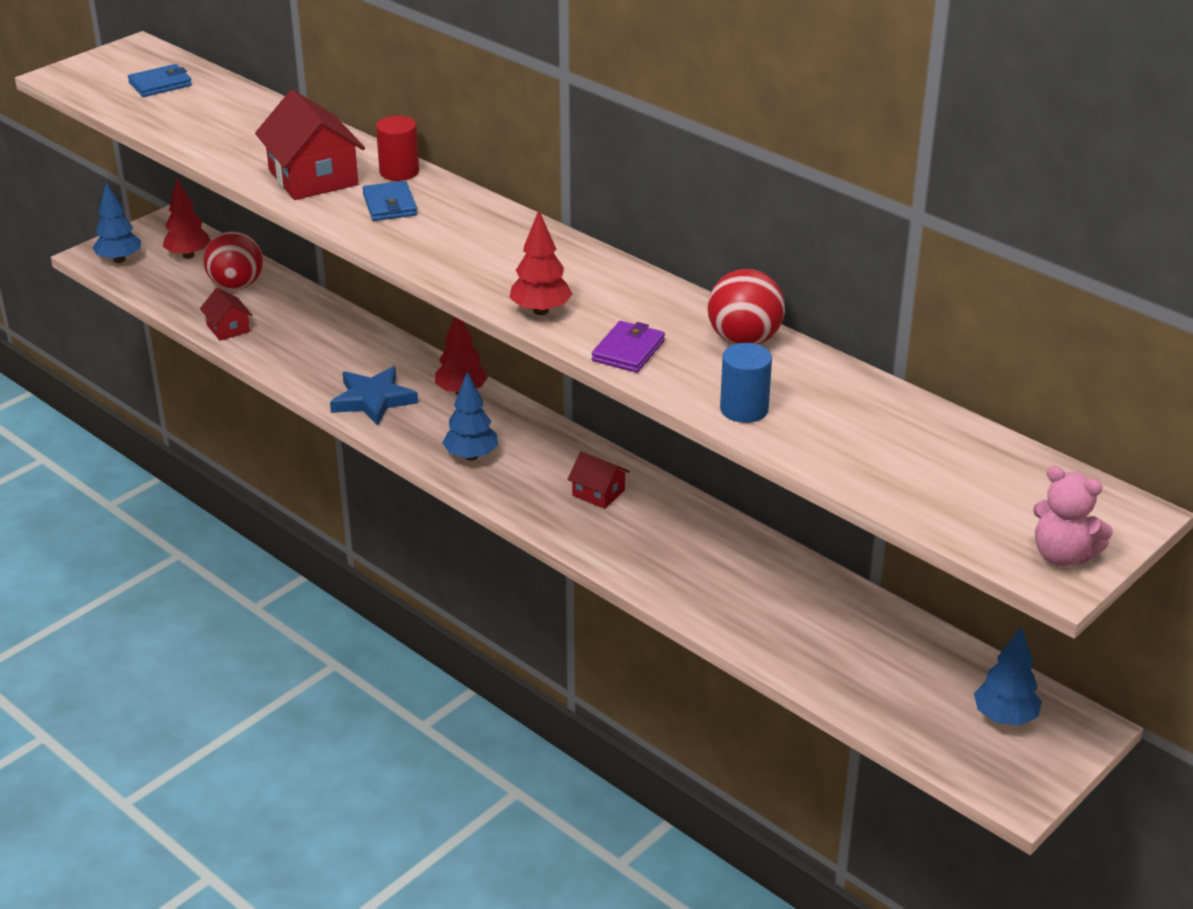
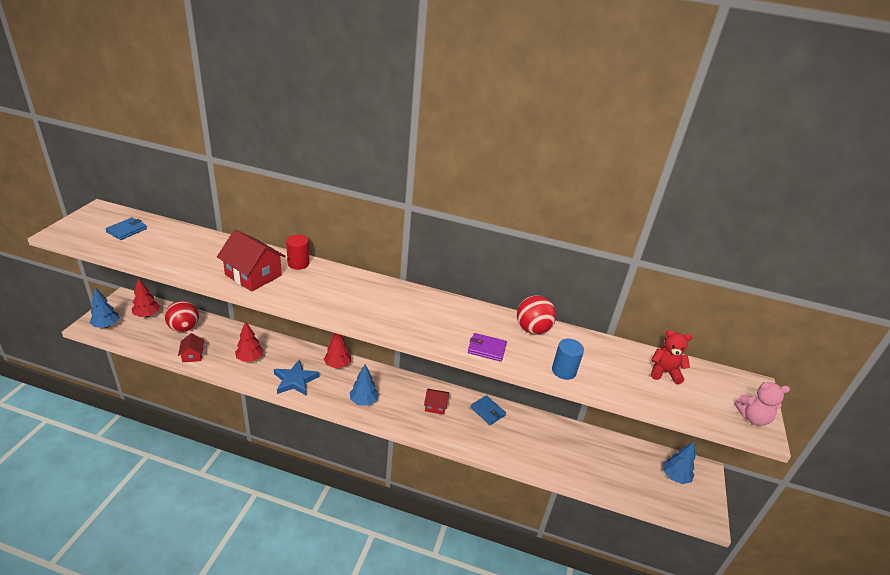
camera: 30 degrees left, 0 degrees up
red house [200,288,253,341] -> red house turned 45 degrees clockwise [178,333,204,362]
blue wallet [362,181,417,221] -> blue wallet moved to [470,395,506,425]
red tree [509,210,573,315] -> red tree moved to [235,321,264,362]
purple wallet [592,321,665,373] -> purple wallet turned 75 degrees counterclockwise [468,333,507,362]
none -> red teddy bear [651,330,693,384]

